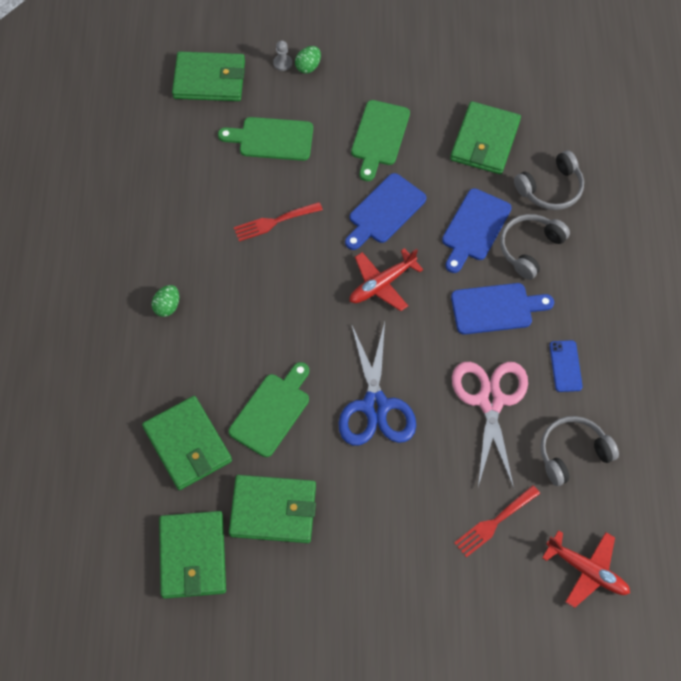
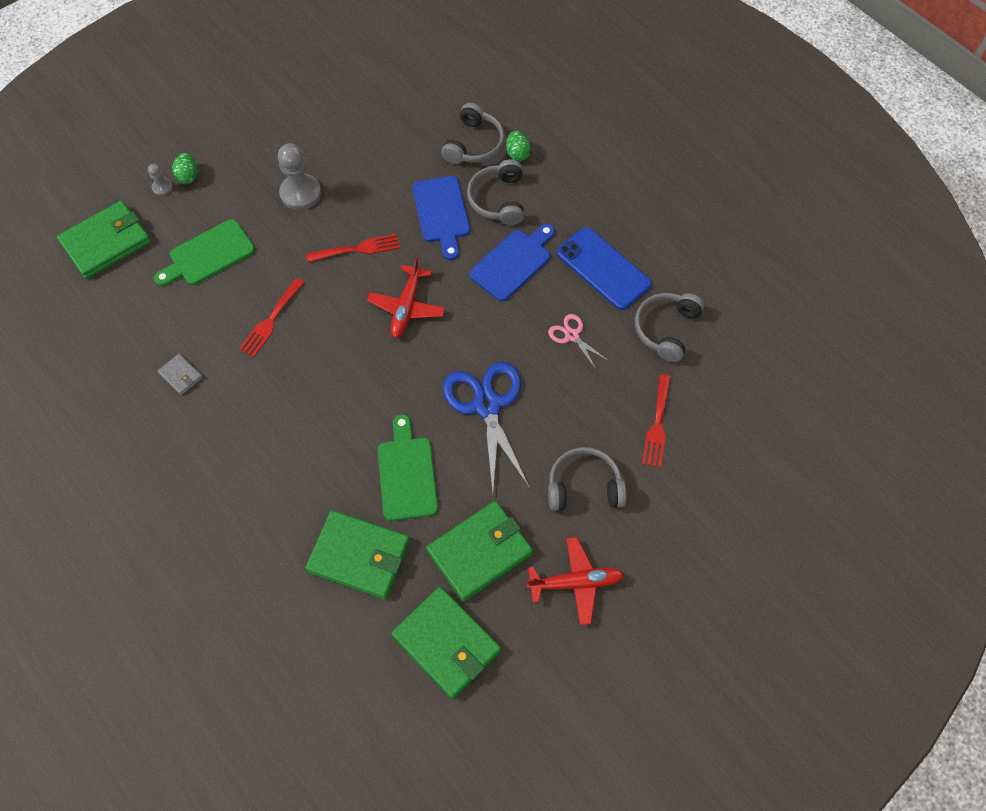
camera: 40 degrees left, 0 degrees up
green egg [152,285,179,317] -> green egg moved to [506,131,531,161]
blue scissors [339,322,416,445] -> blue scissors turned 150 degrees counterclockwise [443,361,529,492]
blue cutting board [345,173,426,250] -> red fork [306,234,400,262]
green cutting board [351,100,410,181] -> grey pawn [278,143,321,210]
green wallet [450,101,521,174] -> none
pink scissors [452,362,528,488] -> pink scissors [548,314,609,371], size x0.49
red plane [542,530,630,608] -> red plane moved to [527,537,625,625]
blue phone [549,340,583,392] -> blue phone [557,227,652,310], size x1.78
none -> grey wallet [158,354,203,395]
none -> grey headphones [548,447,626,511]

